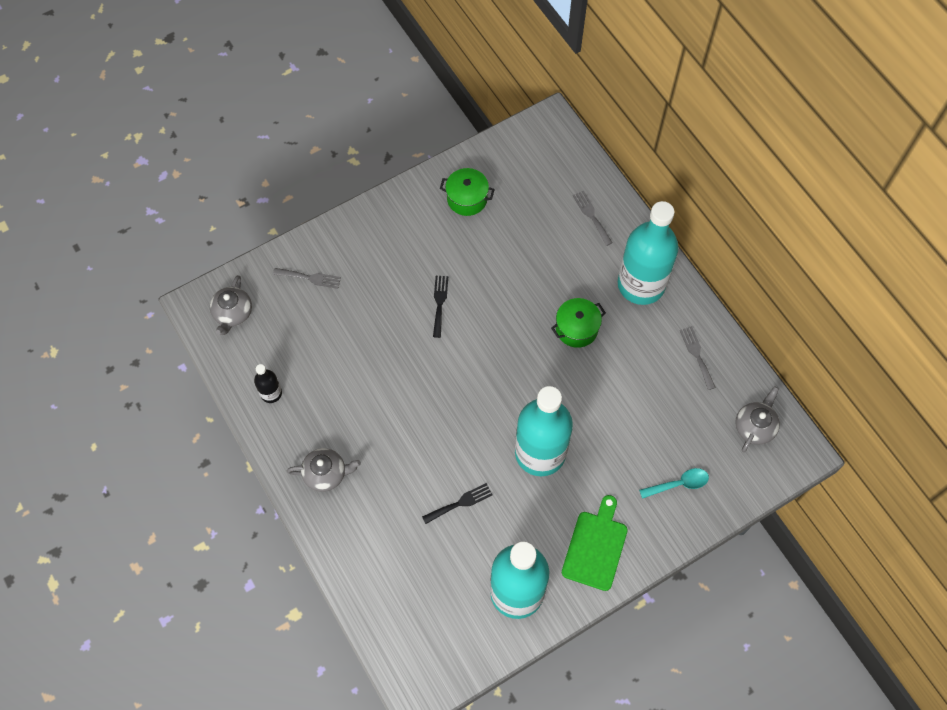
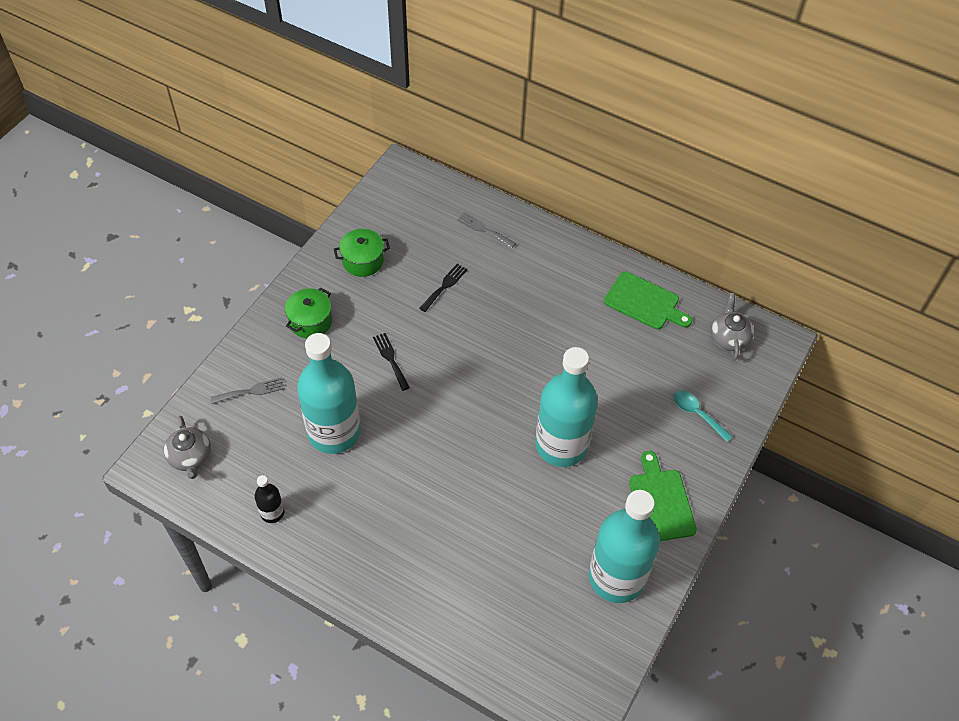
camera: 30 degrees left, 10 degrees down
grey teapot [287,448,361,492] -> none
black fork [422,483,492,524] -> black fork moved to [419,264,468,312]
green pot [551,298,606,348] -> green pot moved to [285,287,332,338]
turquoise bottle [618,201,679,305] -> turquoise bottle moved to [297,333,361,454]
turquoise spoon [639,468,709,499] -> turquoise spoon turned 90 degrees counterclockwise [674,391,733,442]
grey fork [680,326,716,390] -> green cutting board [604,272,692,329]

